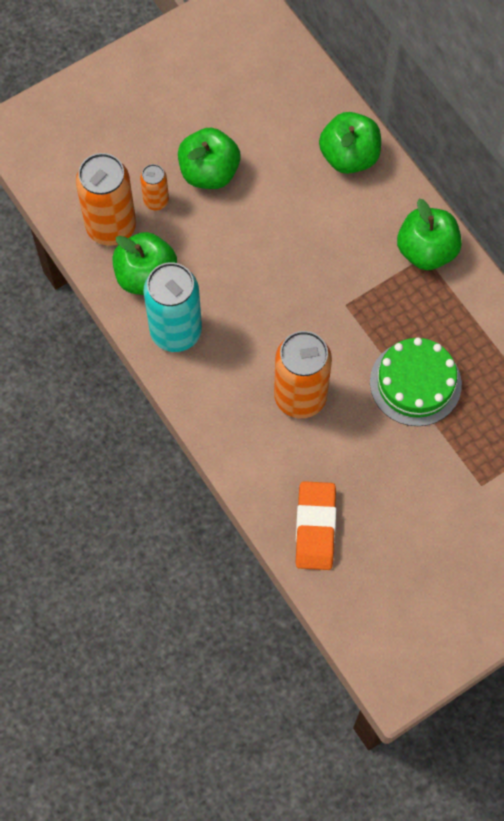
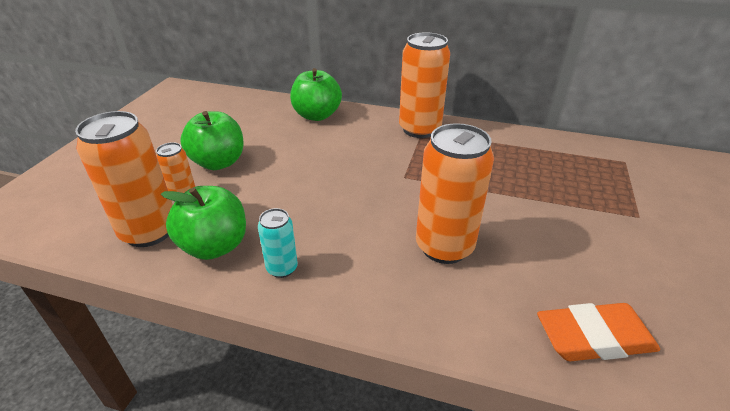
camera: 40 degrees left, 30 degrees down
turquoise can [143,262,202,352] -> turquoise can [258,208,298,278], size x0.51
orange eraser [296,481,336,570] -> orange eraser turned 60 degrees counterclockwise [537,303,660,361]
green cake [370,338,462,426] -> none
green apple [397,199,462,270] -> orange can [399,32,450,138]

